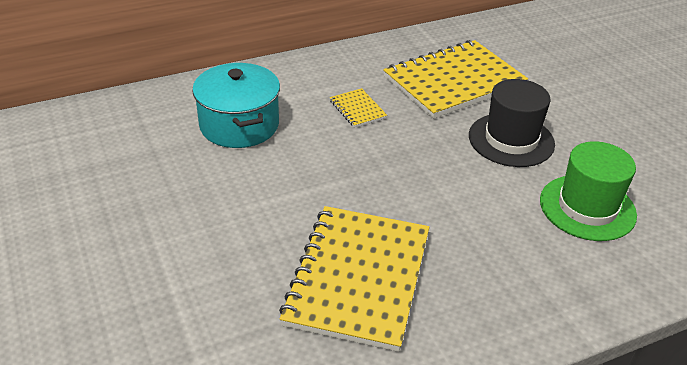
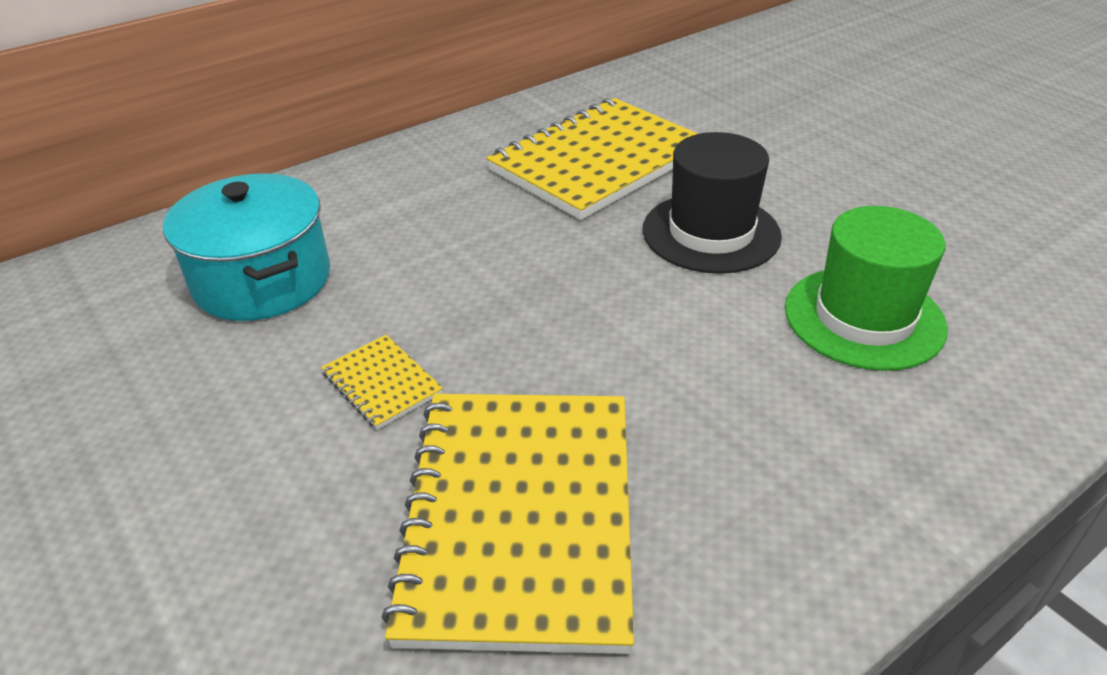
camera: 10 degrees left, 0 degrees up
yellow notebook [330,88,387,128] -> yellow notebook moved to [321,335,443,430]

